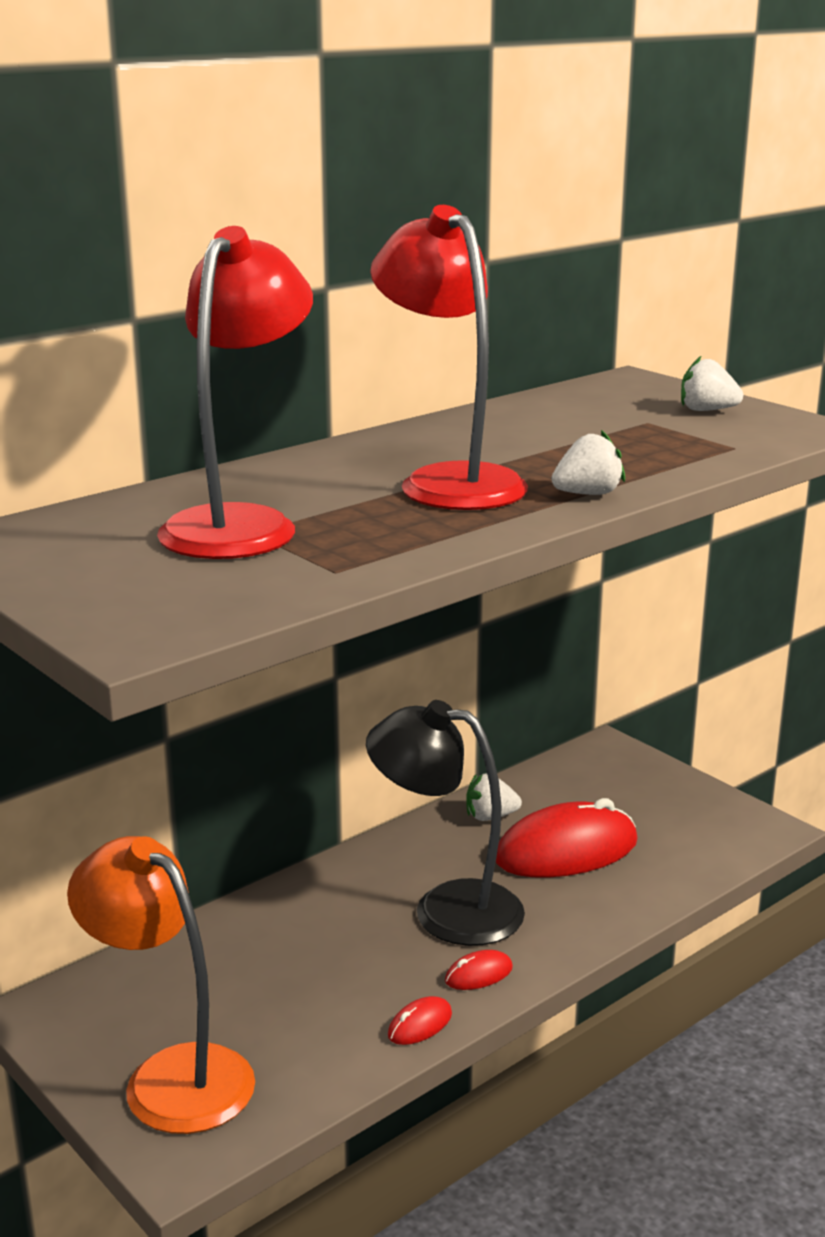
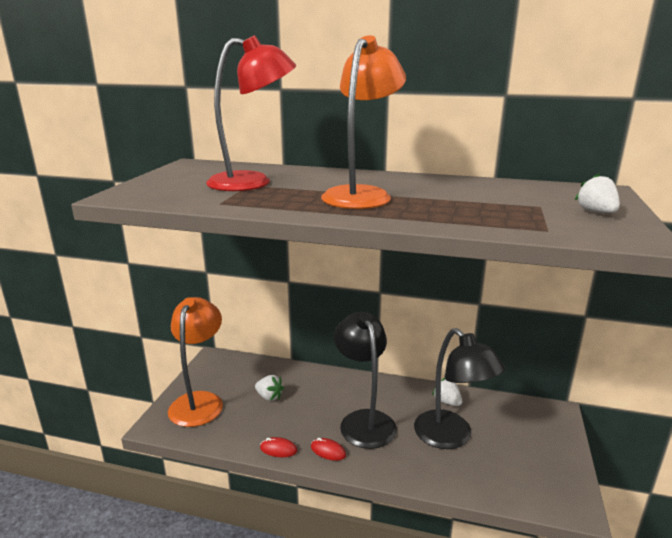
camera: 55 degrees right, 0 degrees up
red lamp [370,205,528,510] -> orange lamp [321,36,406,209]
red mouse [496,798,637,878] -> black lamp [414,328,505,449]
white strawberry [551,430,625,495] -> white strawberry moved to [255,375,284,401]

